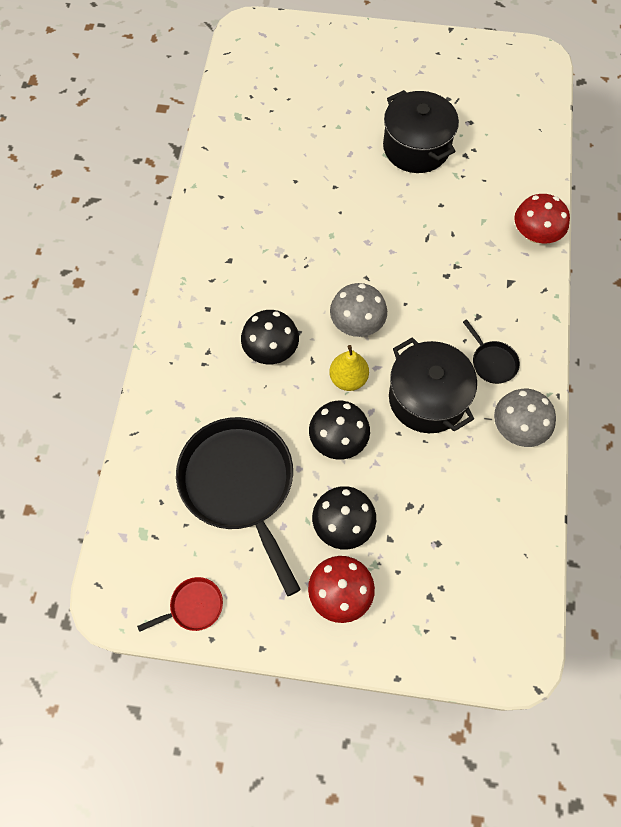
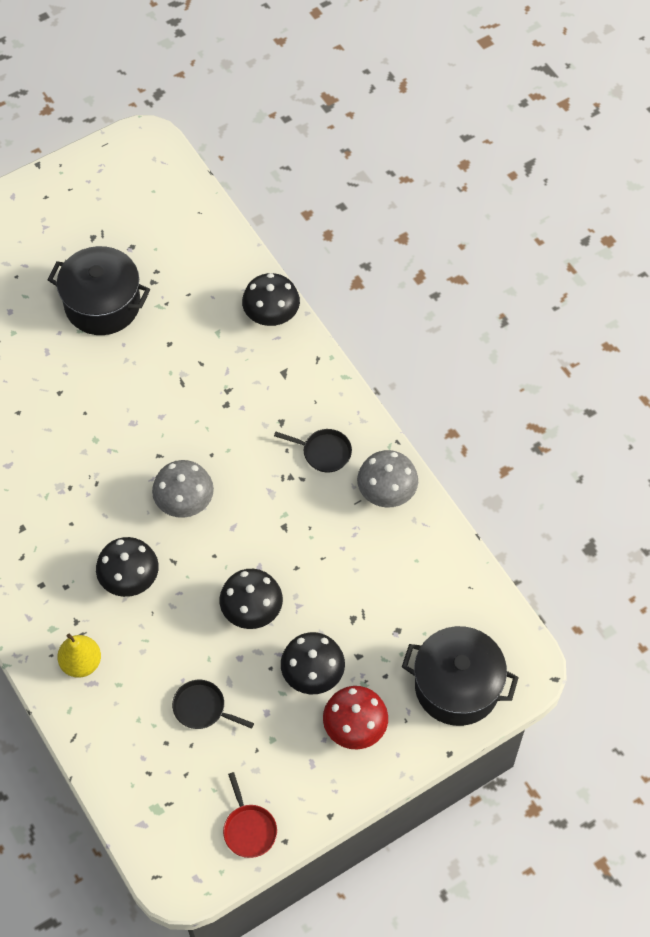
camera: 40 degrees left, 5 degrees down
red pan [137,577,223,632] -> red pan turned 135 degrees clockwise [223,772,277,858]
black pan [176,417,301,596] -> black pan [172,680,254,729], size x0.43
yellow pear [329,345,369,391] -> yellow pear moved to [57,633,101,678]
black pot [389,337,477,433] -> black pot moved to [402,626,519,726]
red mushroom [514,194,570,243] -> black mushroom [242,273,300,326]

